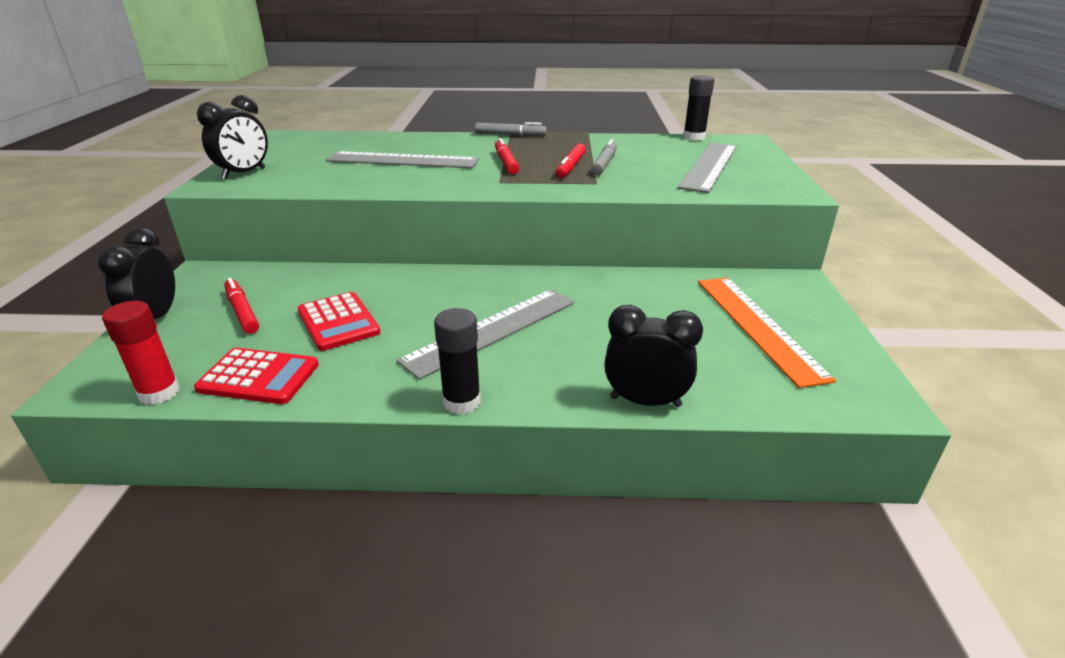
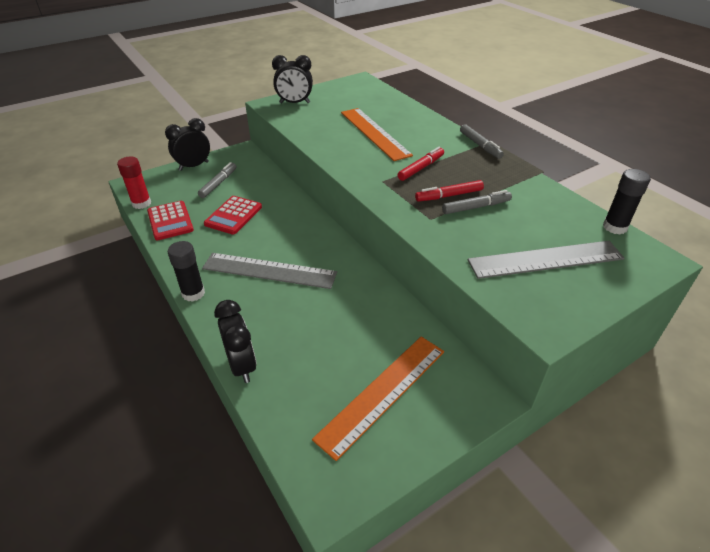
camera: 55 degrees right, 10 degrees up
red marker [224,278,259,334] -> grey marker [198,162,236,198]
grey ruler [326,151,479,168] -> orange ruler [341,108,413,161]

